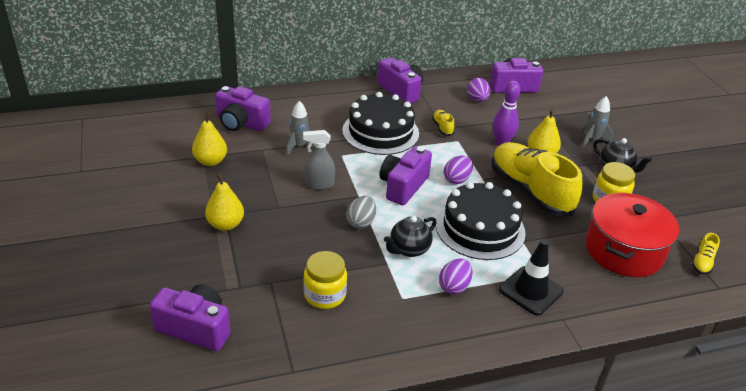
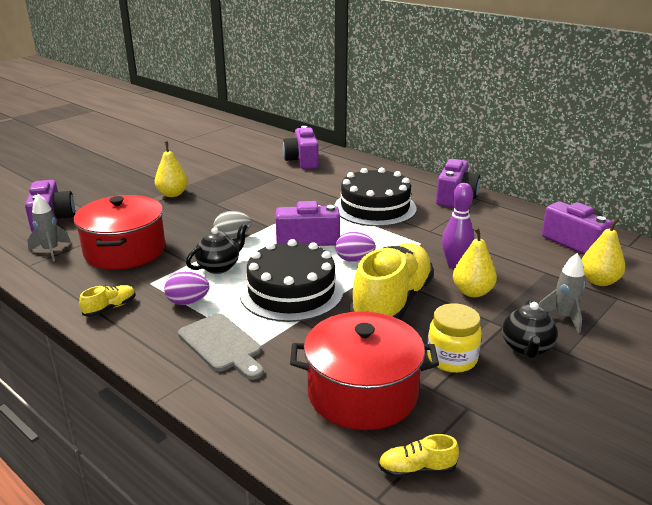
camera: 60 degrees right, 10 degrees down
yellow pear [192,111,227,166] -> yellow pear moved to [581,218,626,286]
grey rocket [286,101,315,156] -> grey rocket moved to [27,194,71,262]
grey spray bottle [303,130,335,190] -> none
yellow jar [303,251,347,309] -> red pot [74,195,165,270]
black teapot [384,216,437,257] -> black teapot turned 120 degrees clockwise [186,224,248,274]
yellow shoe [432,110,455,136] -> yellow shoe moved to [79,285,136,317]
purple egg [467,78,490,102] -> none
black traffic cone [499,240,564,315] -> grey cutting board [178,313,264,380]

